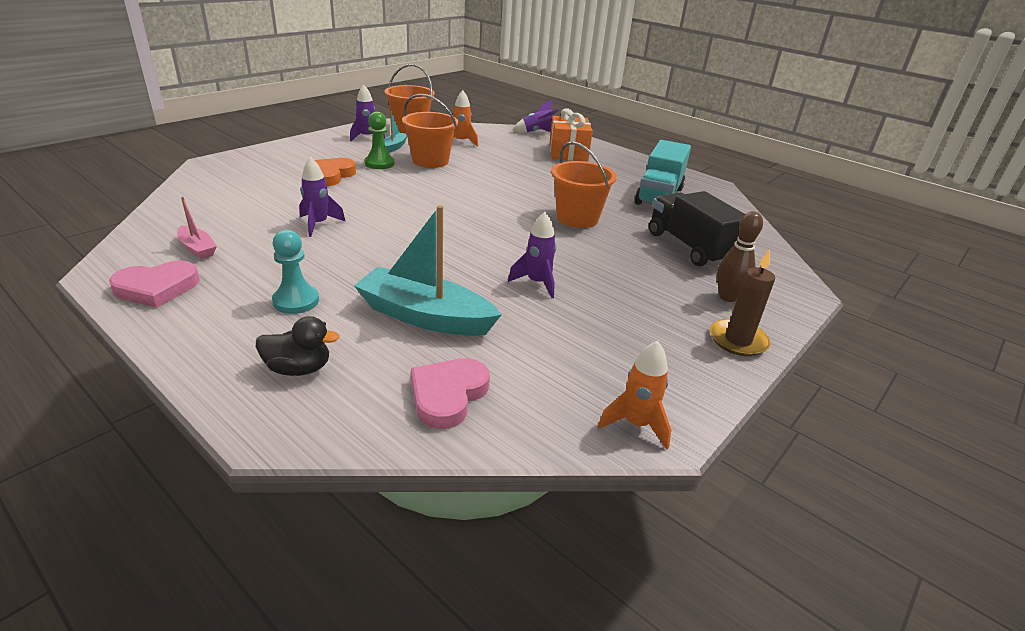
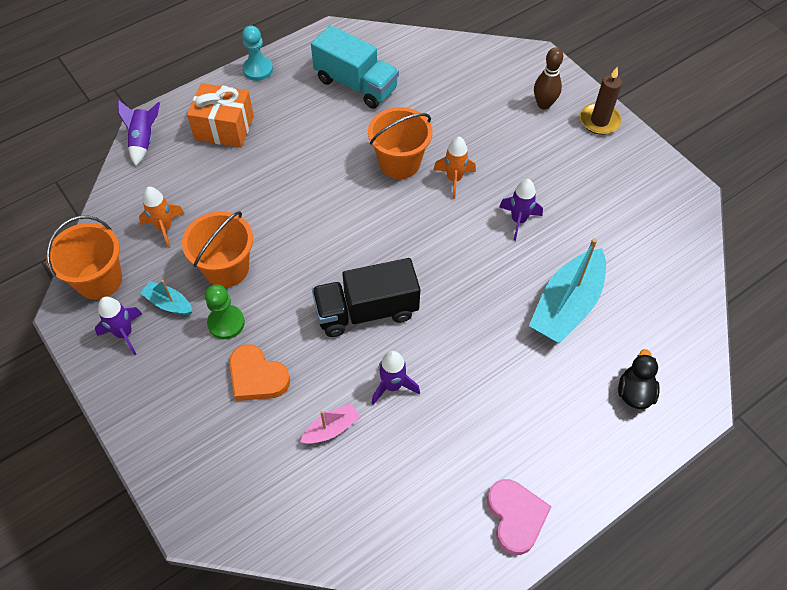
camera: 75 degrees left, 25 degrees up
pink boat [177,197,217,259] -> pink boat moved to [300,403,360,444]
turquoise pawn [272,230,319,314] -> turquoise pawn moved to [242,26,273,81]
pink heart [411,358,490,429] -> none
orange rocket [598,341,671,450] -> orange rocket moved to [433,137,476,199]
black truck [649,191,745,266] -> black truck moved to [312,258,420,337]

